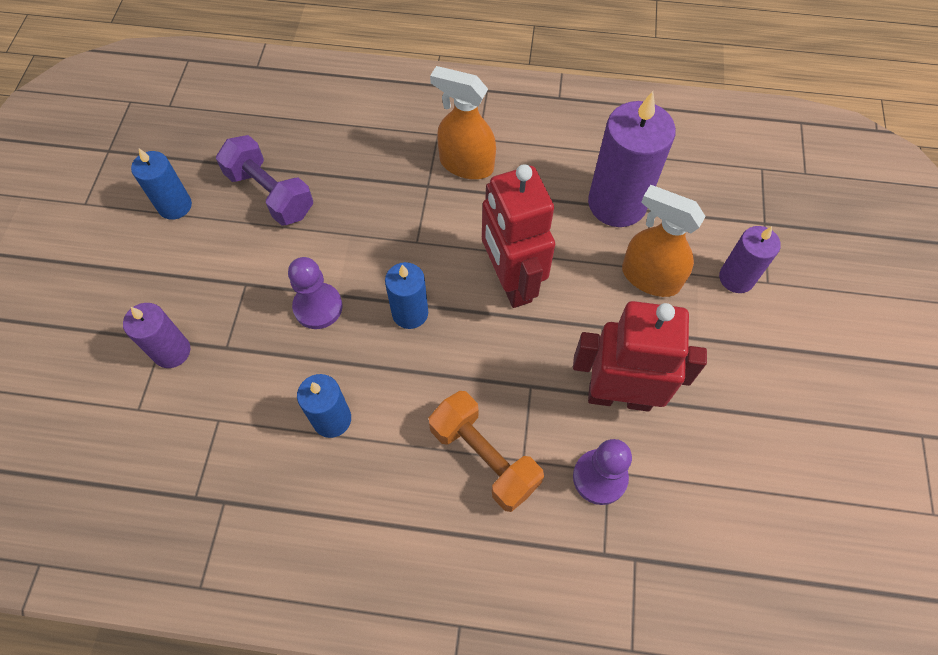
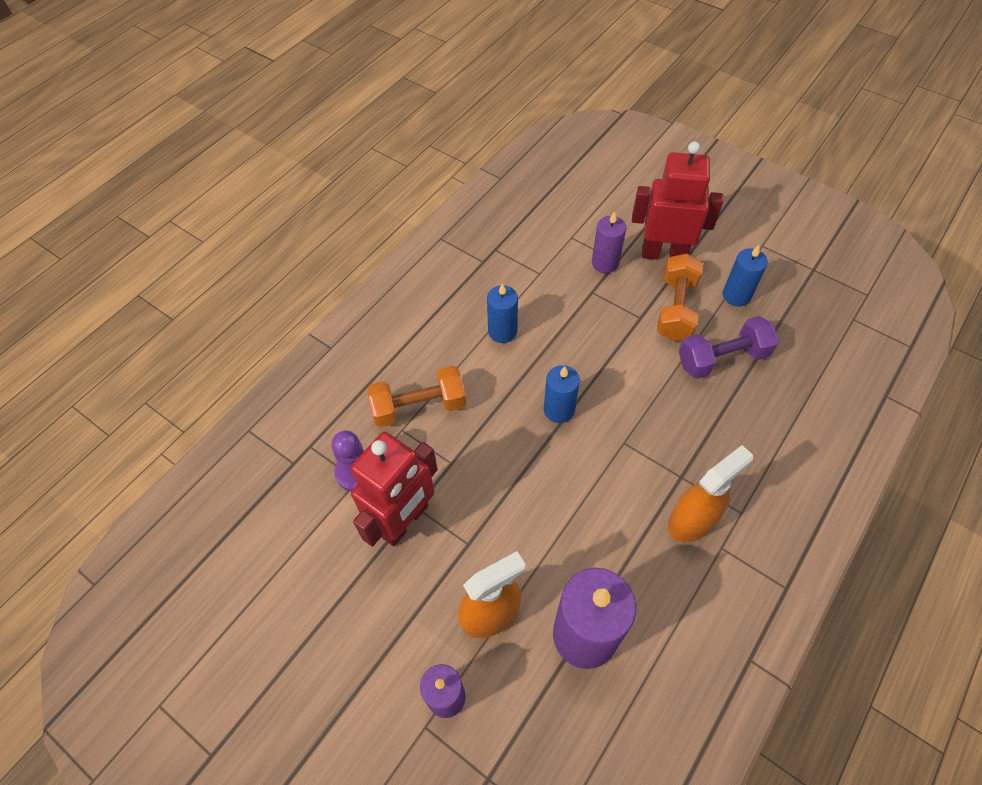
camera: 120 degrees right, 5 degrees down
purple pawn [288,257,342,329] -> none
red robot [482,164,555,308] -> red robot moved to [632,142,723,260]
none -> orange dumbbell [657,253,703,341]

